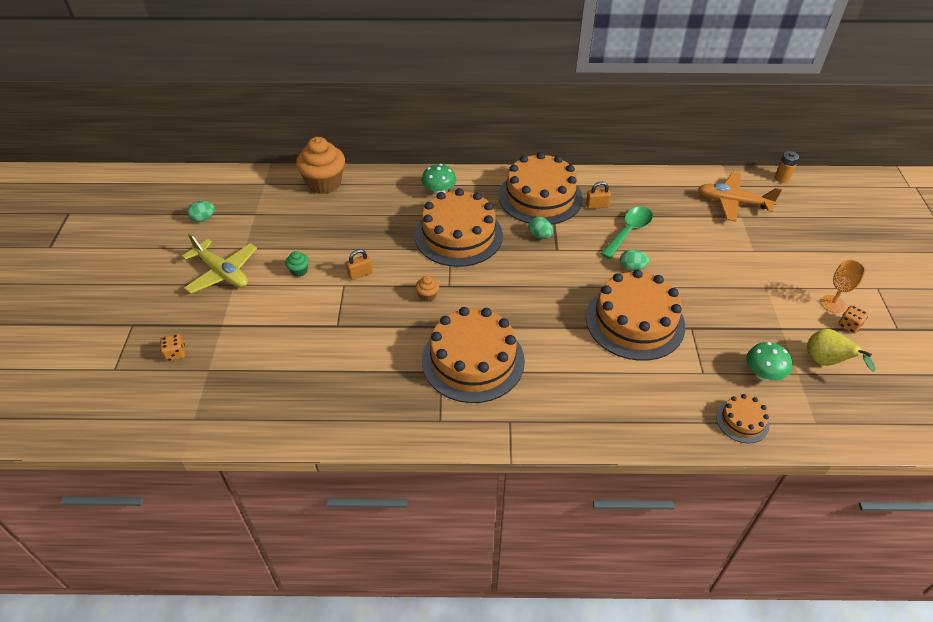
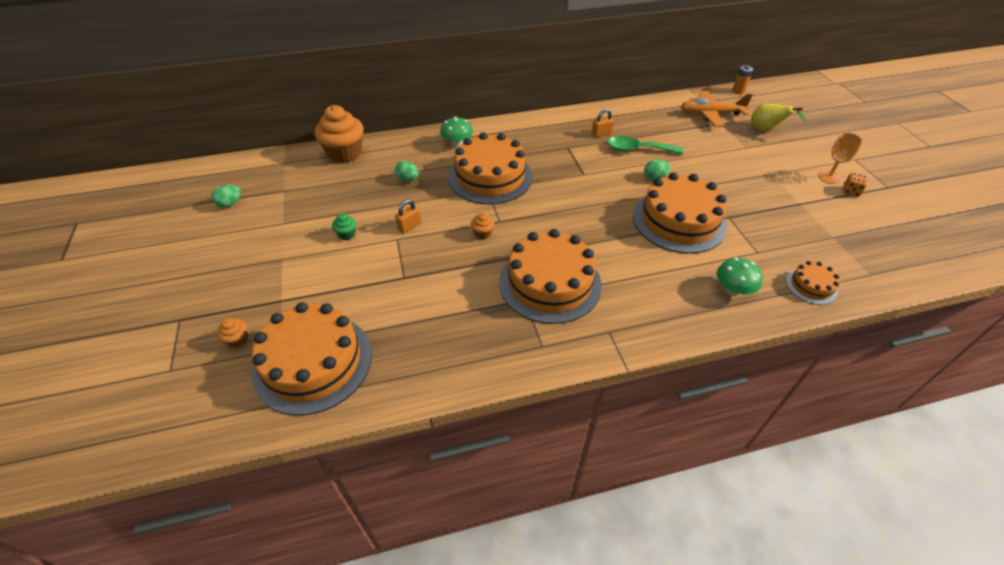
camera: 15 degrees left, 0 degrees up
orange dice [160,334,185,361] -> orange cupcake [217,318,248,348]
yellow plane [182,233,257,294] -> none
orange cake [499,152,583,225] -> orange cake moved to [252,302,372,416]
green egg [529,217,553,239] -> green egg moved to [395,161,419,182]
green spoon [600,207,653,259] -> green spoon turned 105 degrees counterclockwise [607,136,683,154]
green mushroom [746,342,792,380] -> green mushroom moved to [717,258,763,296]
yellow pear [807,329,876,372] -> yellow pear moved to [751,103,807,131]

